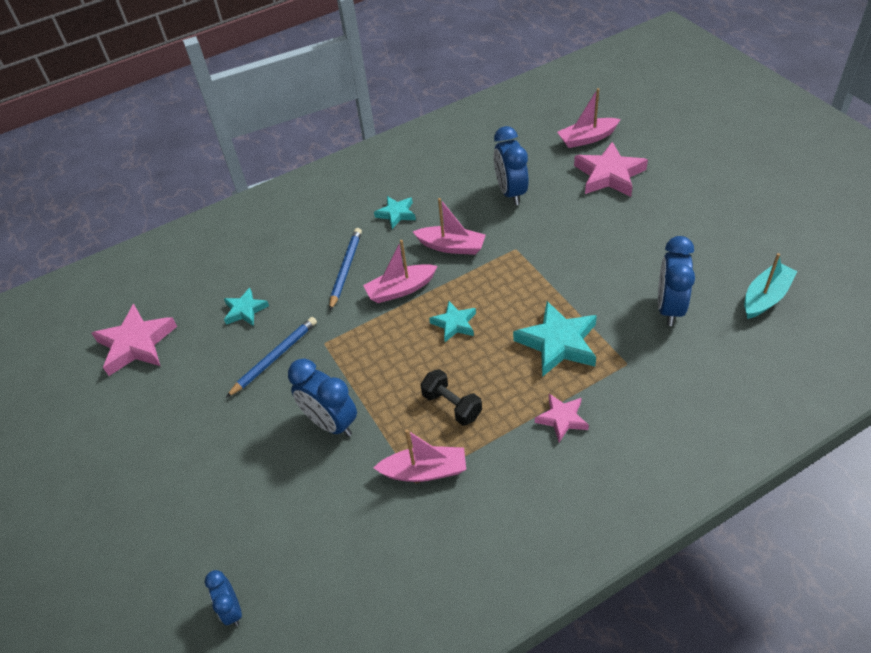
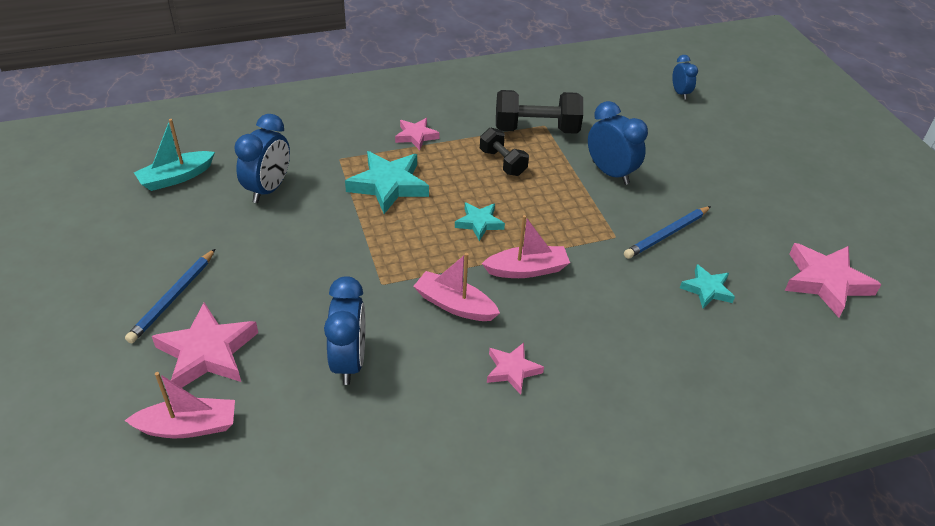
camera: 175 degrees left, 5 degrees down
blue pencil [329,228,362,310] -> blue pencil moved to [125,249,215,343]
turquoise star [374,196,416,229] -> pink star [487,343,544,395]
pink boat [374,429,466,482] -> black dumbbell [496,90,583,134]

